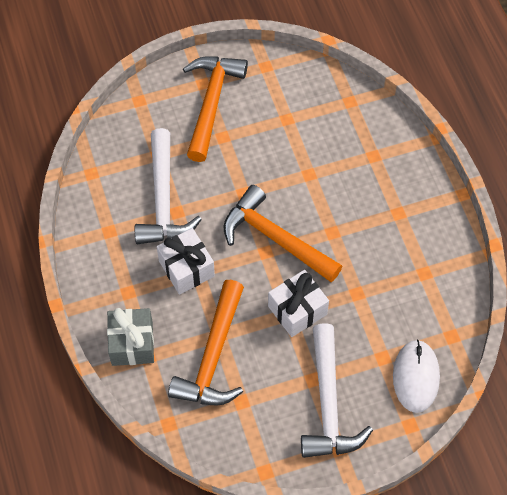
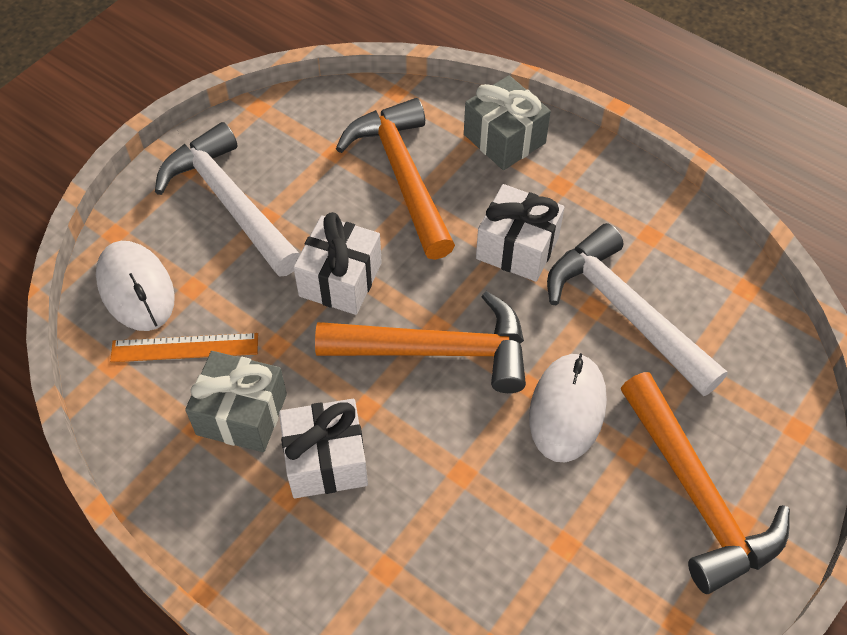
camera: 145 degrees right, 5 degrees down
none -> orange ruler [110,333,258,362]
none -> grey gift [185,351,287,452]
none -> white gift [279,399,368,498]
none -> white mouse [529,353,607,462]

